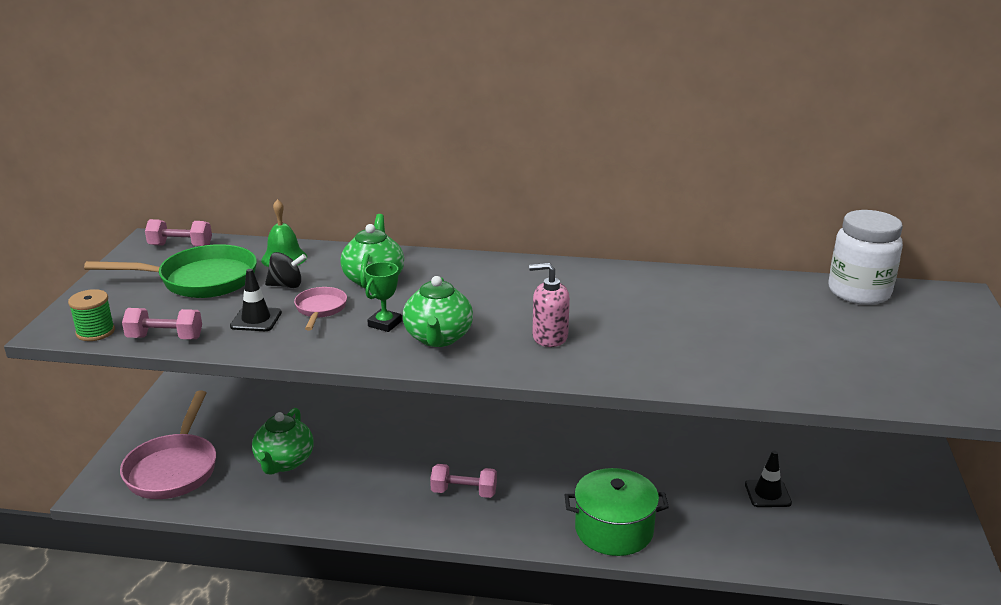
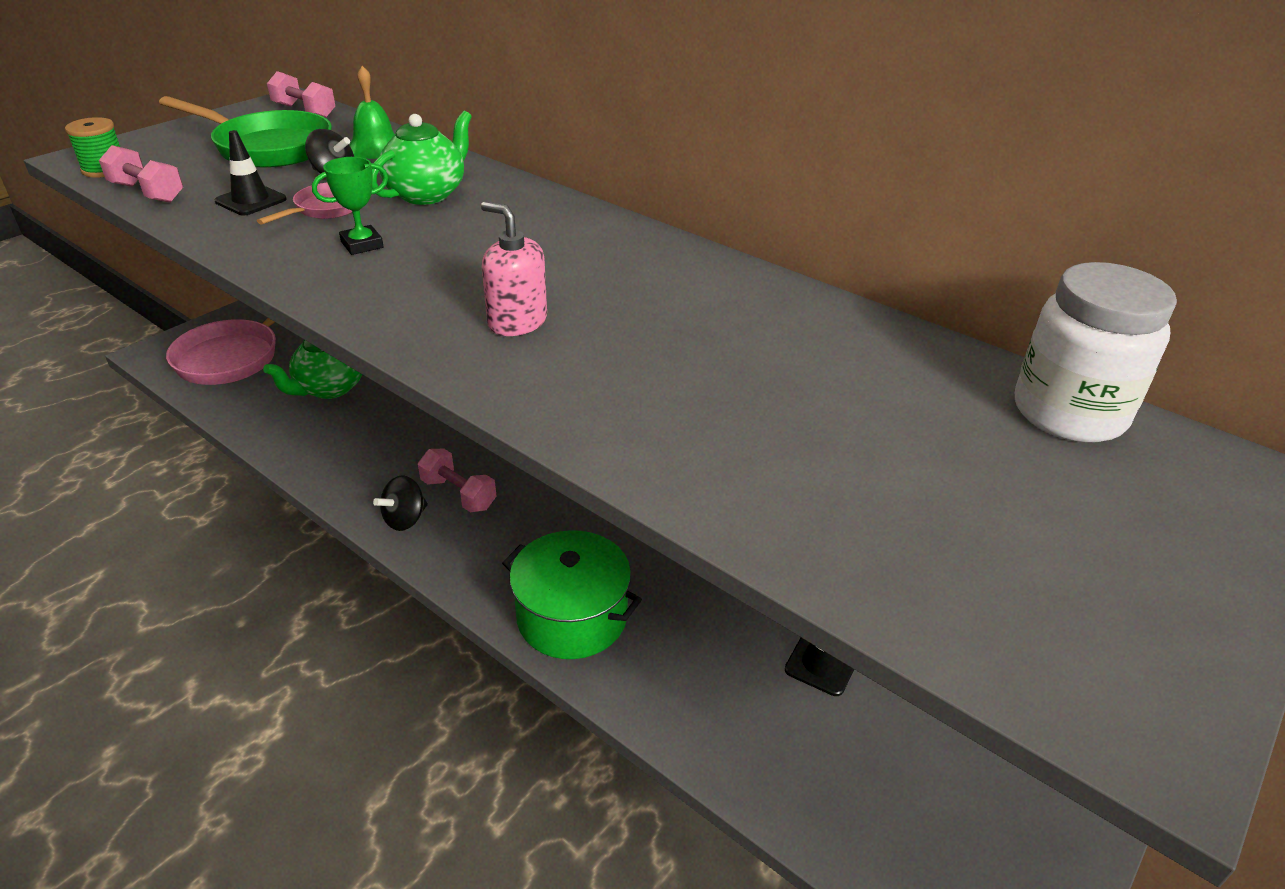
camera: 30 degrees right, 10 degrees up
green teapot [403,276,473,347] -> none
none -> black spinning top [373,475,428,531]

